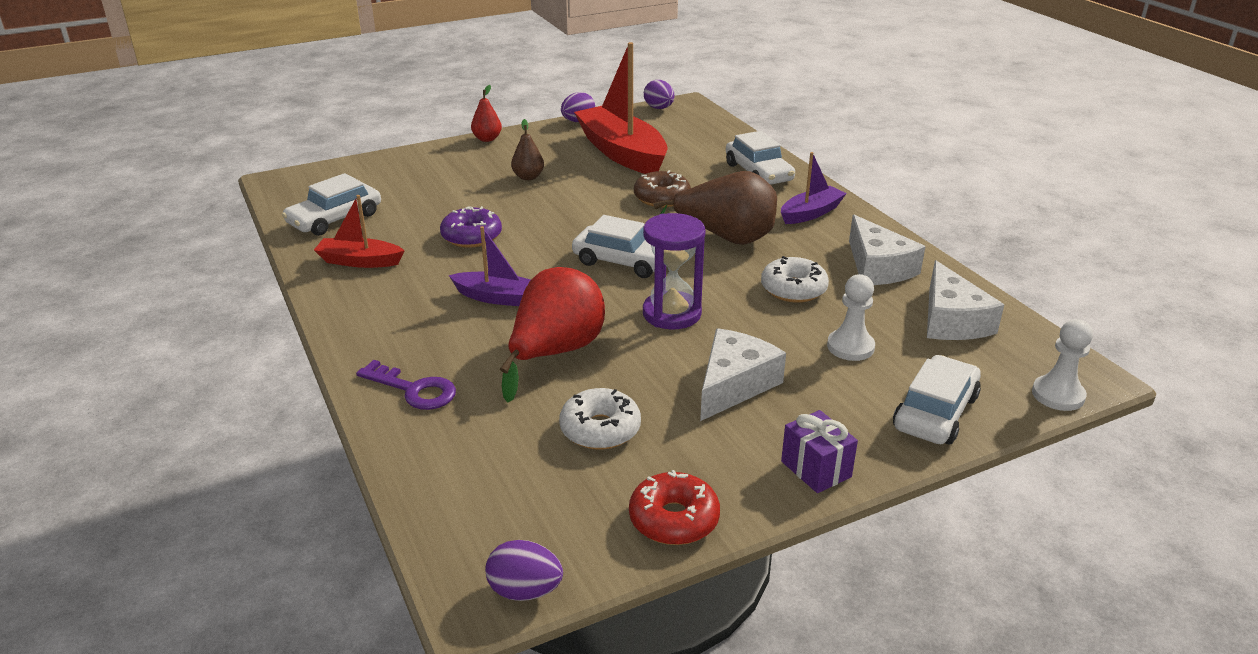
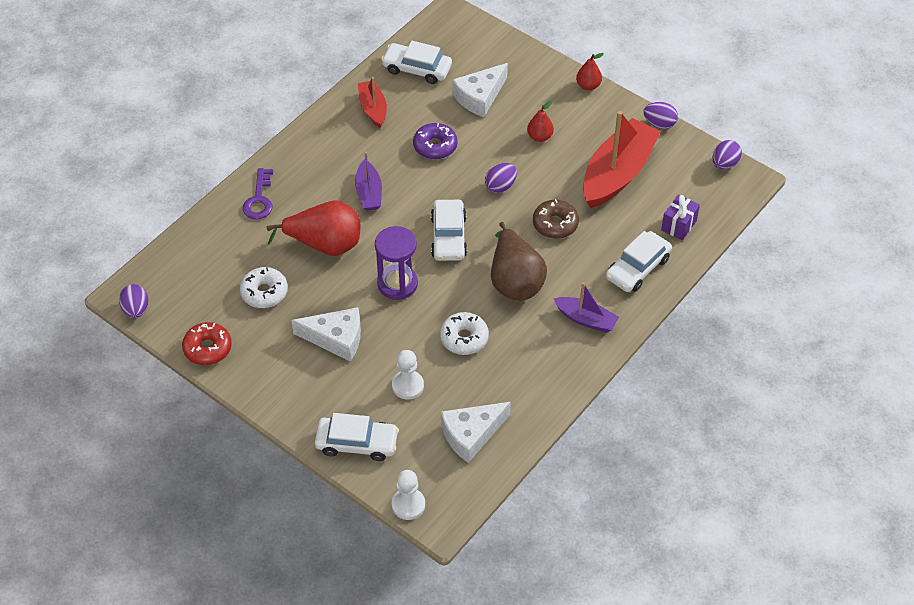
camera: 65 degrees right, 20 degrees up
brown pear [511,119,544,180] -> red pear [527,101,554,142]
purple gift [781,410,858,493] -> purple gift moved to [661,194,700,240]
white cheese [849,215,926,285] -> white cheese moved to [452,63,508,117]
none -> purple egg [485,163,517,193]

